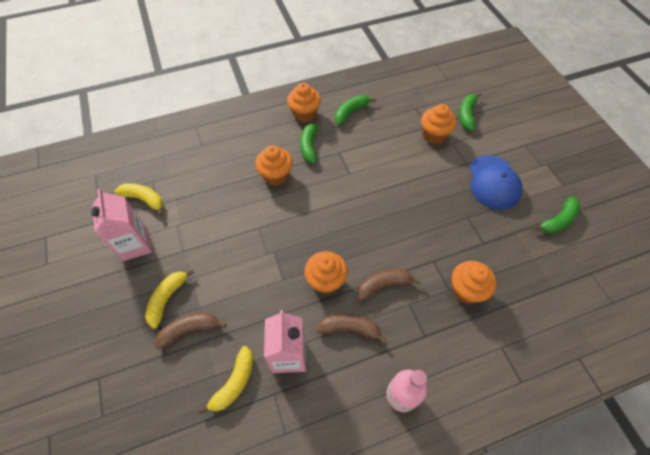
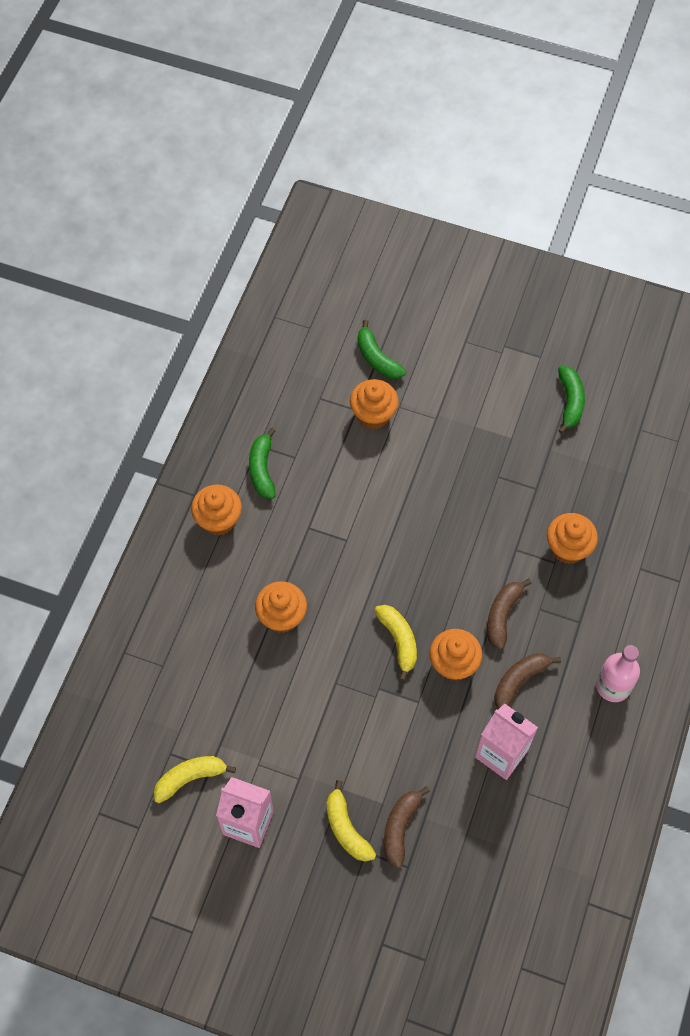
camera: 50 degrees left, 5 degrees up
yellow banana [199,346,254,414] -> yellow banana moved to [374,605,417,681]
green banana [300,120,321,163] -> none
blue cap [469,155,522,210] -> none

